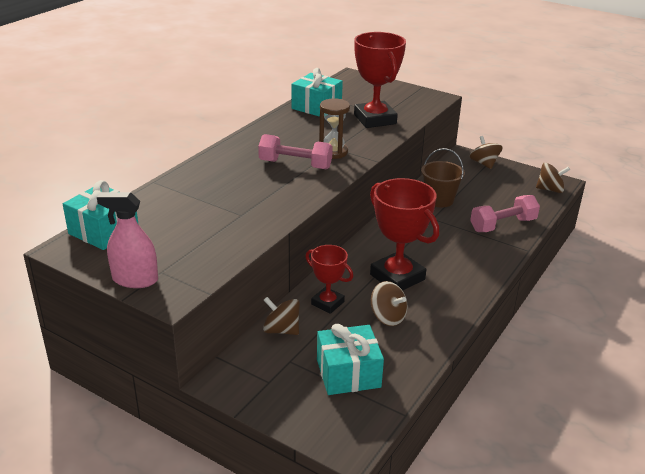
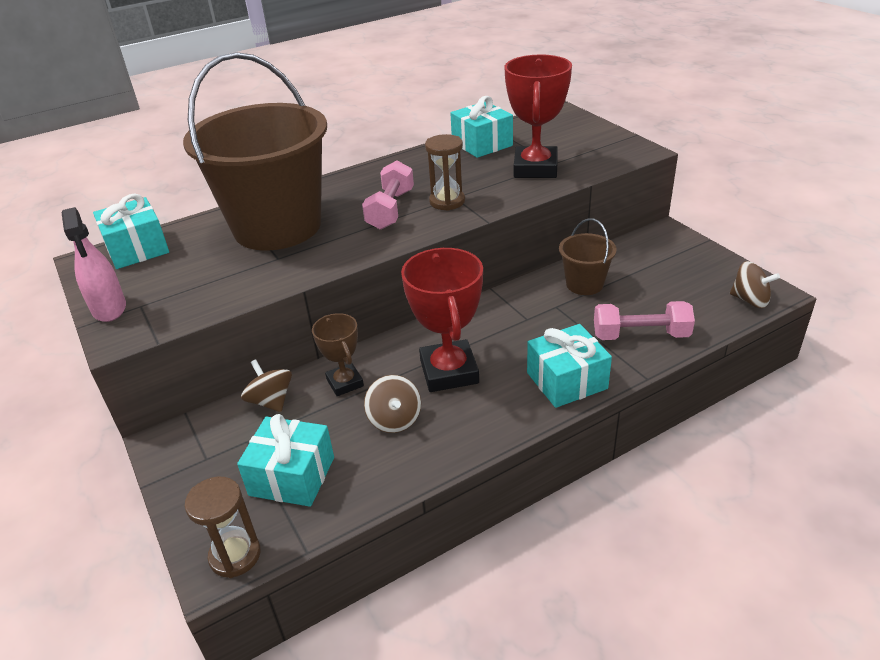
camera: 30 degrees right, 5 degrees up
pink spray bottle [97,192,158,288] -> pink spray bottle turned 150 degrees counterclockwise [62,207,126,322]
pink dumbbell [258,134,333,169] -> pink dumbbell turned 60 degrees clockwise [362,160,414,230]
red trophy [305,245,353,314] -> brown trophy [312,313,364,396]
brown spinning top [470,136,503,169] -> none
none -> brown bucket [183,52,327,250]
none -> brown hourglass [185,477,261,578]
none -> turquoise gift [527,324,612,408]

